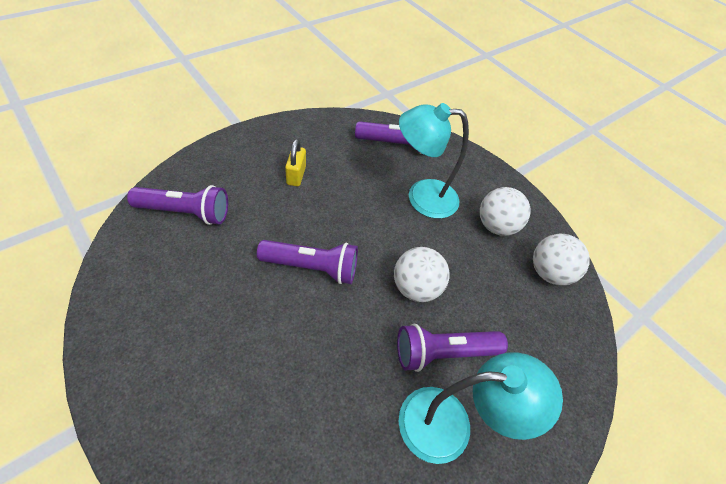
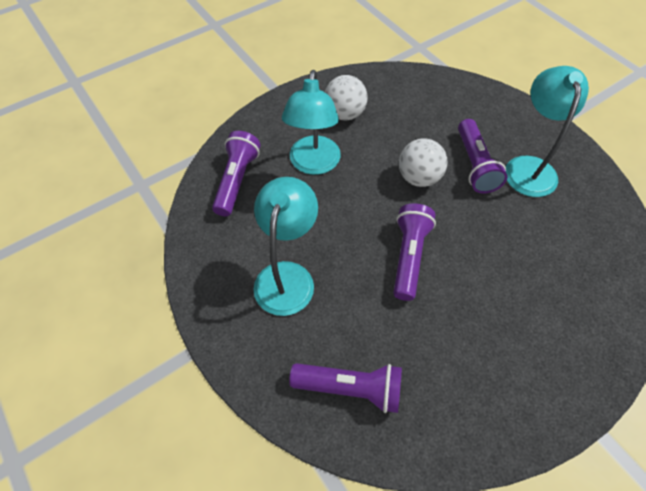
camera: 80 degrees left, 5 degrees up
purple flashlight [127,185,228,225] -> purple flashlight turned 90 degrees clockwise [289,363,402,413]
yellow padlock [285,139,306,186] -> turquoise lamp [254,177,318,316]
white ball [533,234,590,285] -> none

